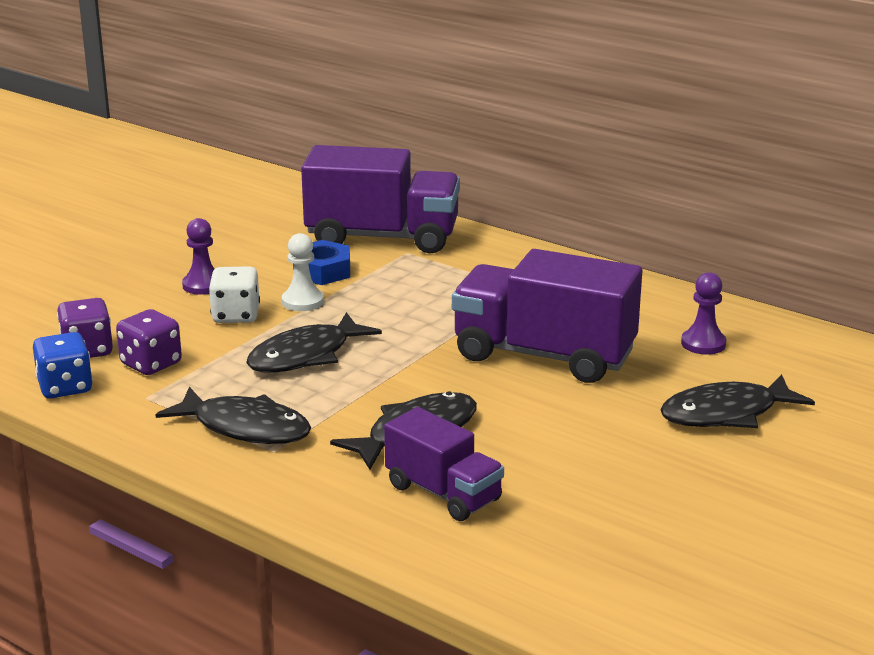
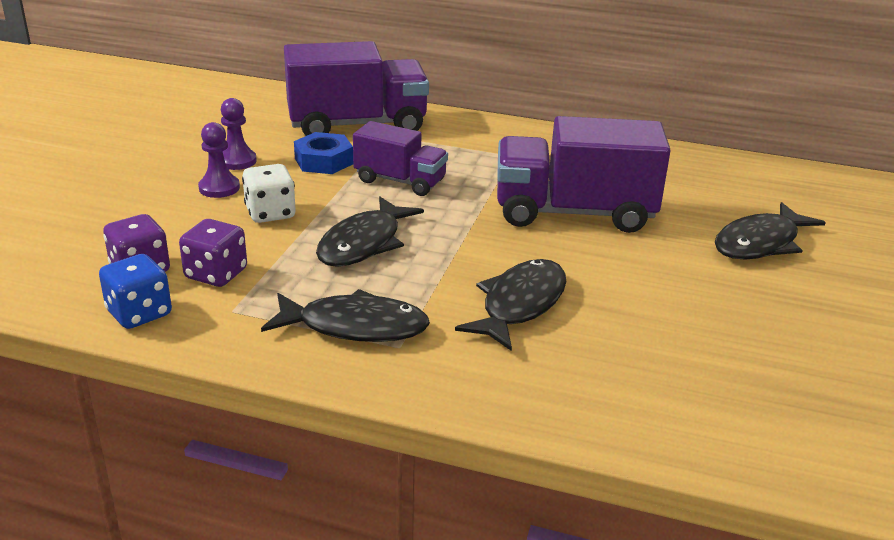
camera: 20 degrees left, 5 degrees up
white pawn [282,233,324,311] -> none
purple truck [384,407,504,521] -> purple truck moved to [353,121,448,196]
purple pawn [681,272,726,355] -> purple pawn moved to [221,98,257,170]

